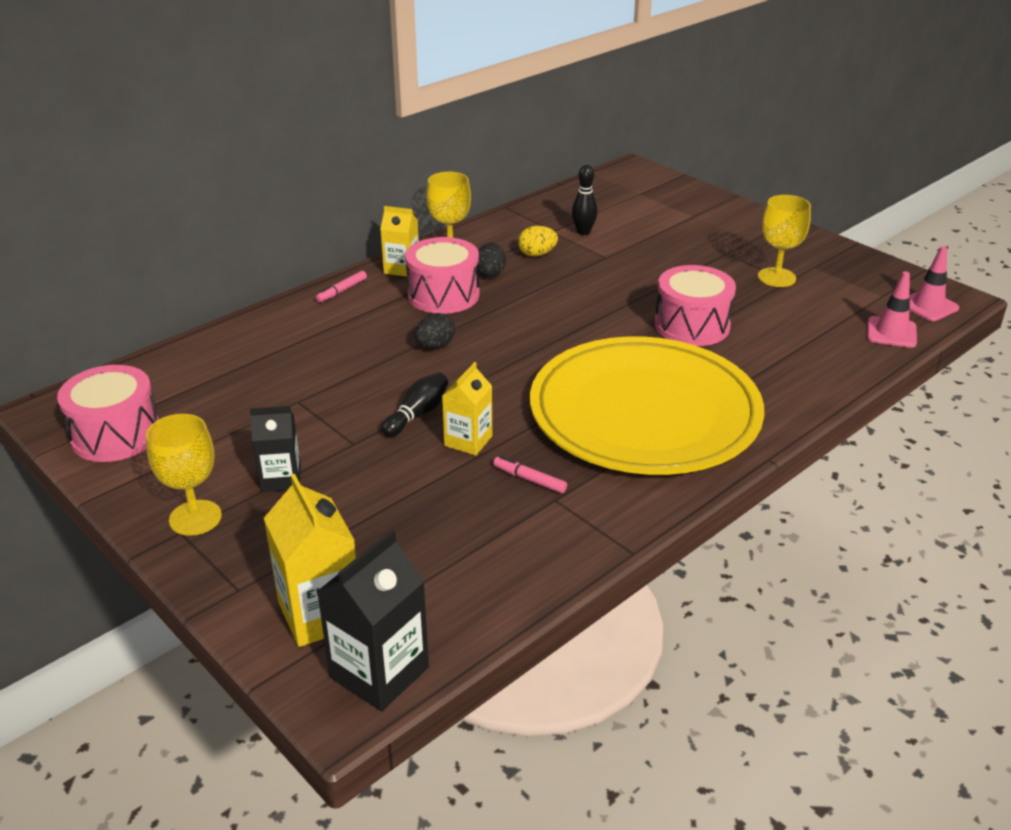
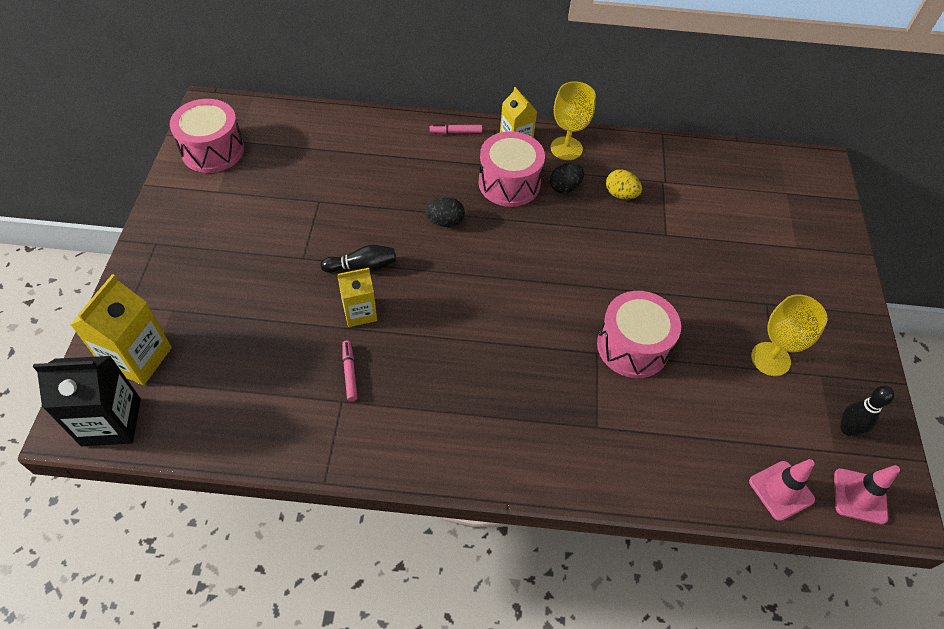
camera: 45 degrees right, 20 degrees up
yellow goblet [146,414,222,536] -> none
black carton [250,406,301,492] -> none
yellow plate [530,336,764,475] -> none
black bowling pin [572,165,598,235] -> black bowling pin moved to [841,386,894,436]

